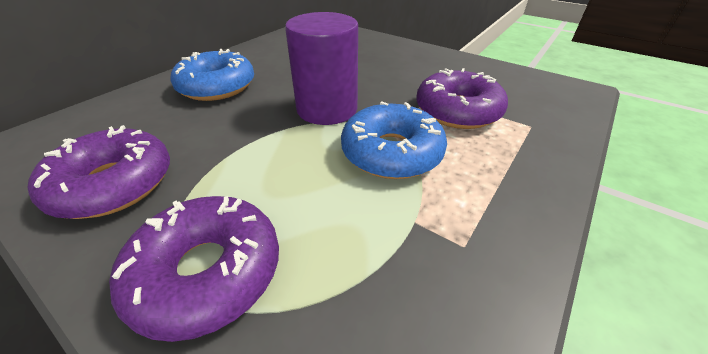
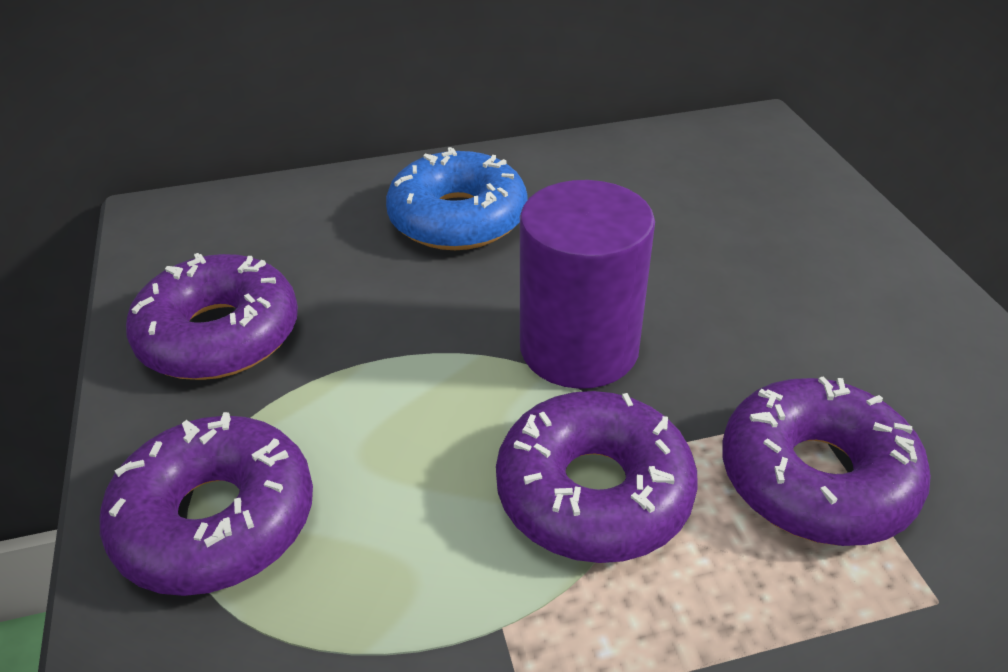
camera: 40 degrees right, 0 degrees up
blue donut [341,101,447,179] -> purple donut [496,391,698,563]

